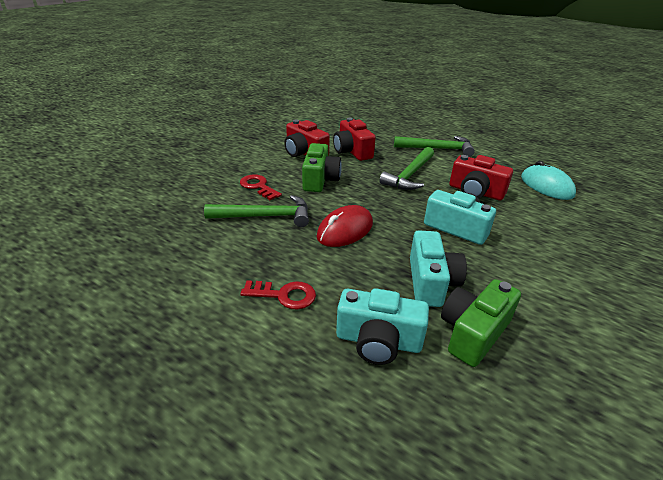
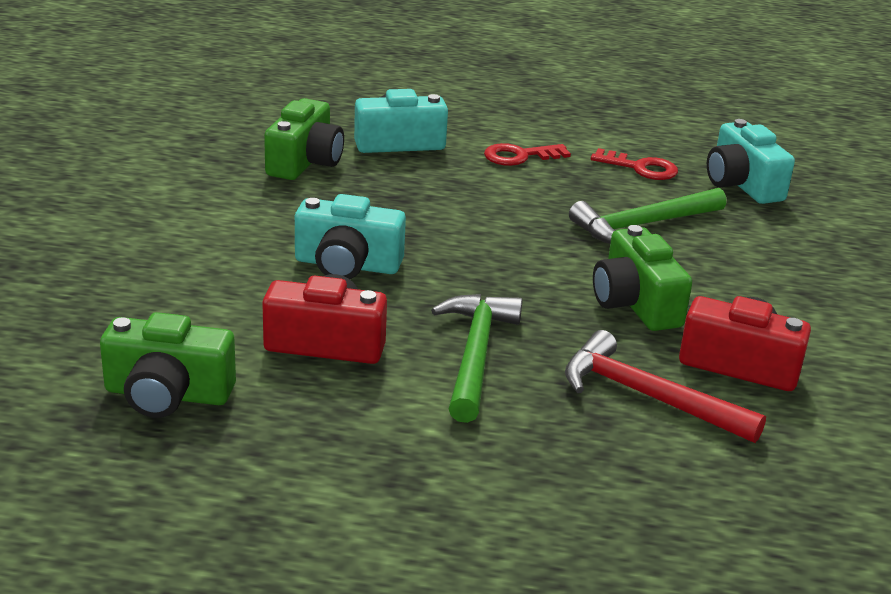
camera: 155 degrees right, 5 degrees down
red key [240,174,282,200] -> red key moved to [591,148,678,180]
red mouse [316,205,373,247] -> none
red camera [333,118,376,161] -> red hammer [565,330,766,443]
green hammer [394,136,475,157] -> none
turquoise camera [410,230,467,307] -> turquoise camera moved to [707,119,795,204]
turquoise mouse [521,161,576,200] -> green camera [100,312,236,418]

